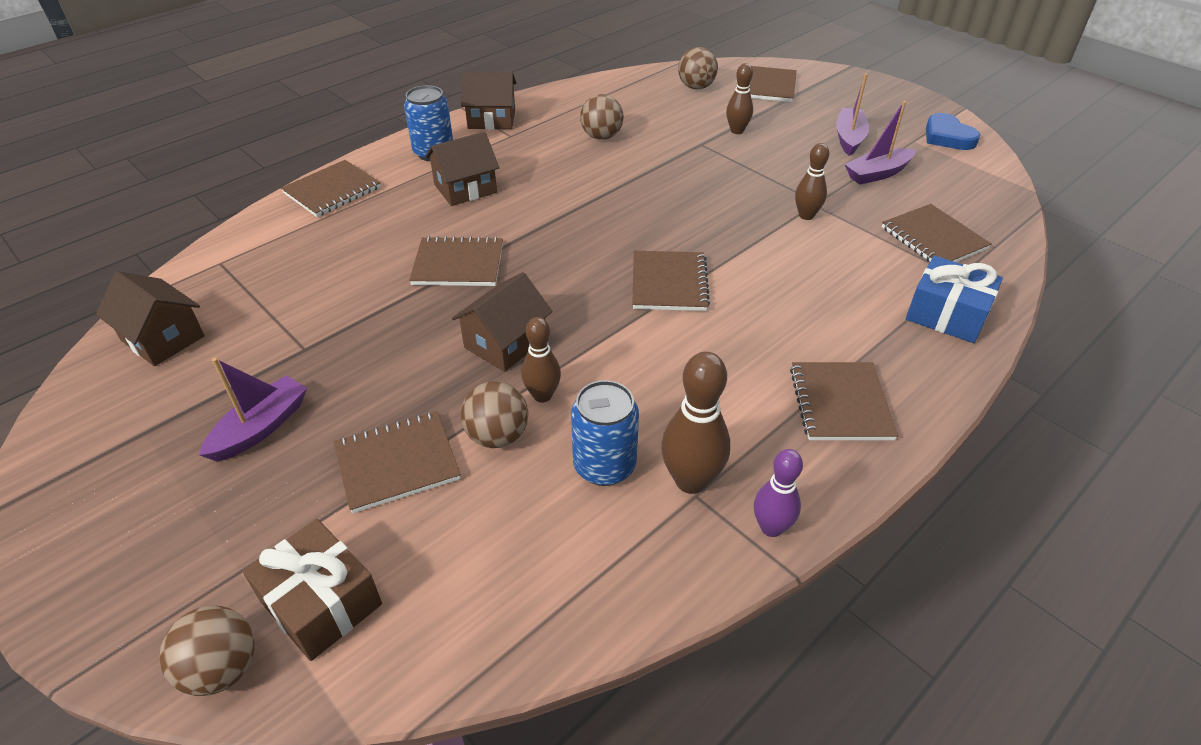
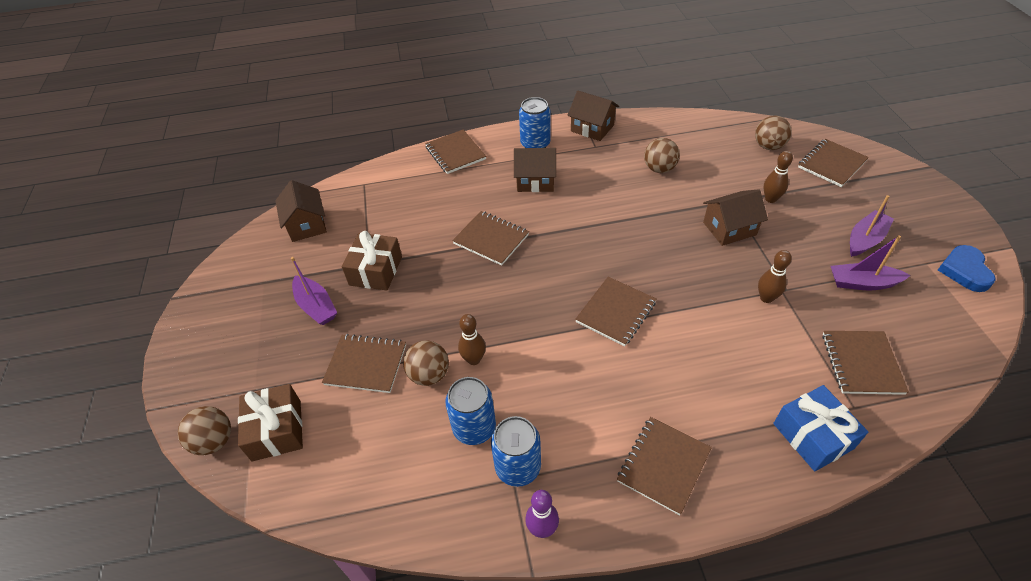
camera: 35 degrees right, 5 degrees up
purple boat [199,358,307,462] -> purple boat turned 75 degrees clockwise [291,257,337,325]
brown notebook [281,160,381,217] -> brown notebook turned 75 degrees clockwise [425,130,486,174]
brown house [452,272,553,372] -> brown house moved to [703,189,768,246]
brown bowling pin [661,352,730,494] -> blue can [491,416,541,487]
none -> brown gift [342,231,402,291]

